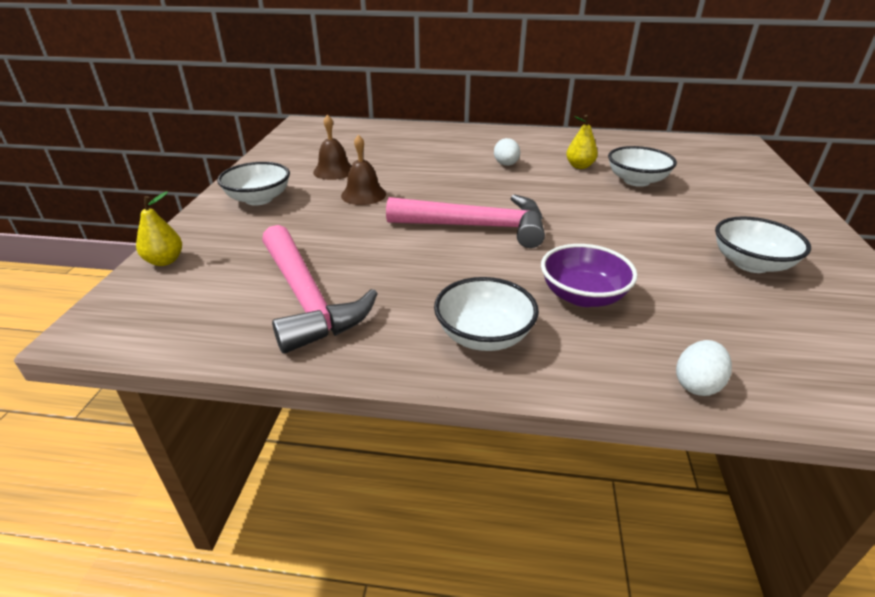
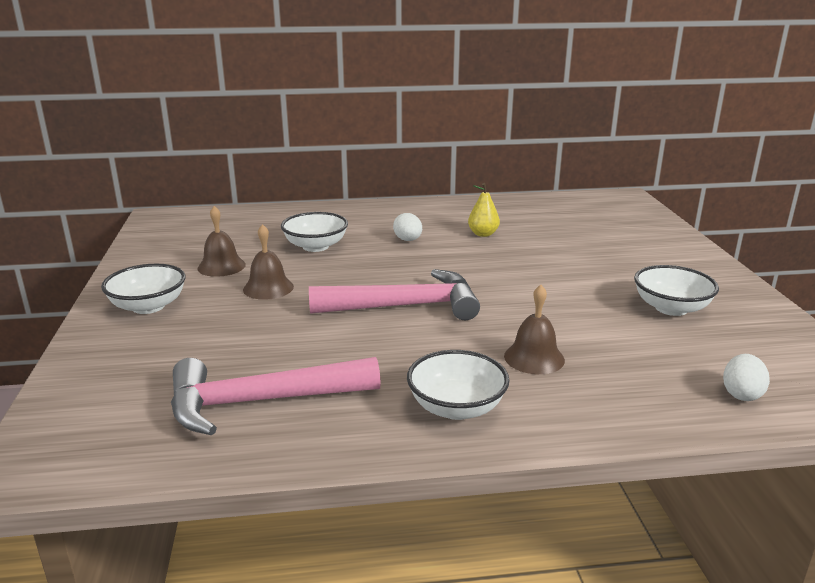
camera: 15 degrees left, 10 degrees down
yellow pear [136,192,182,266] -> none
pink hammer [262,225,378,354] -> pink hammer turned 120 degrees clockwise [171,357,381,435]
purple bowl [541,244,638,307] -> brown bell [504,285,565,374]
white bowl [608,146,677,187] -> white bowl moved to [281,212,348,252]
white egg [676,340,732,396] -> white egg moved to [723,354,770,401]

